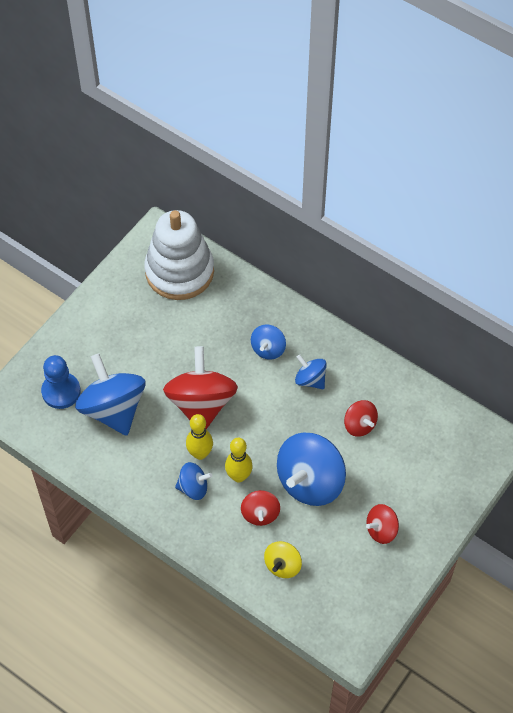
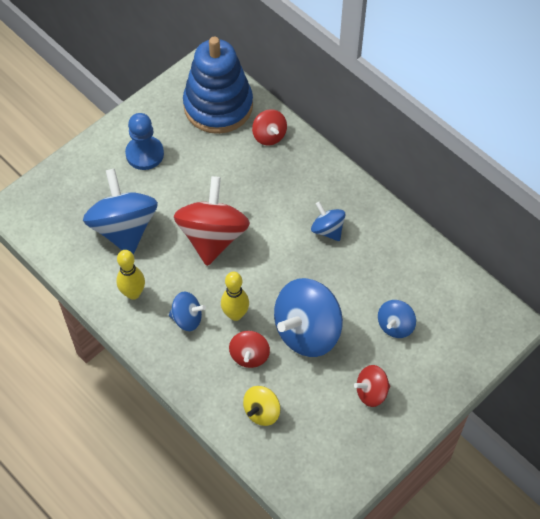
camera: 10 degrees right, 0 degrees up
blue pawn [41,355,81,409] -> blue pawn moved to [125,113,164,170]
white stacking toy [144,210,214,300] -> blue stacking toy [183,37,253,134]
yellow bowling pin [186,414,213,460] -> yellow bowling pin moved to [116,250,145,300]
blue spinning top [251,325,286,360] -> blue spinning top moved to [378,300,416,338]
red spinning top [344,400,378,437] -> red spinning top moved to [252,109,287,145]

